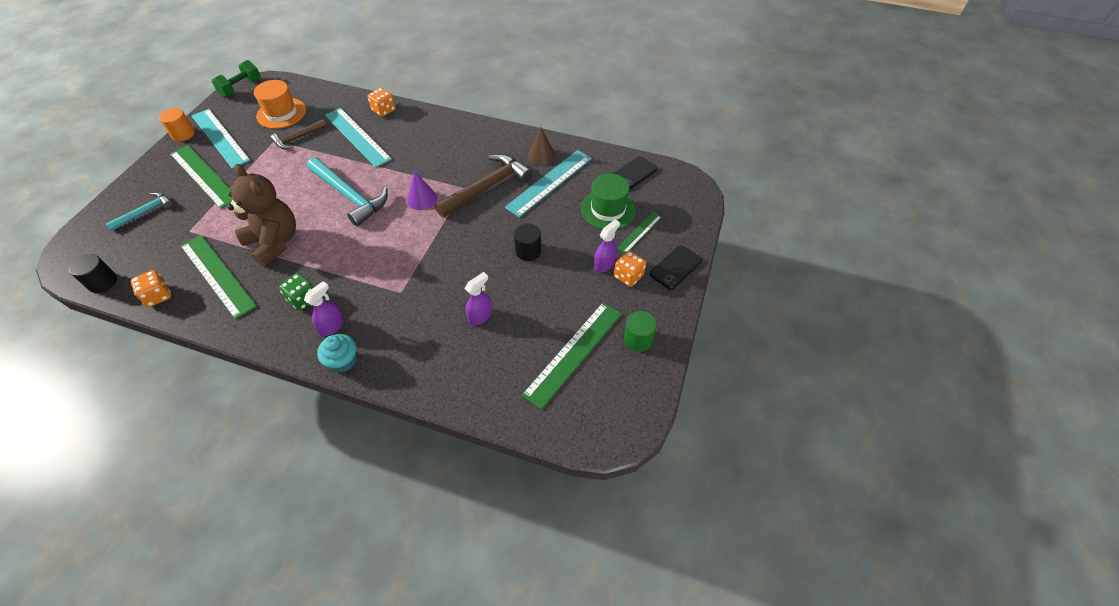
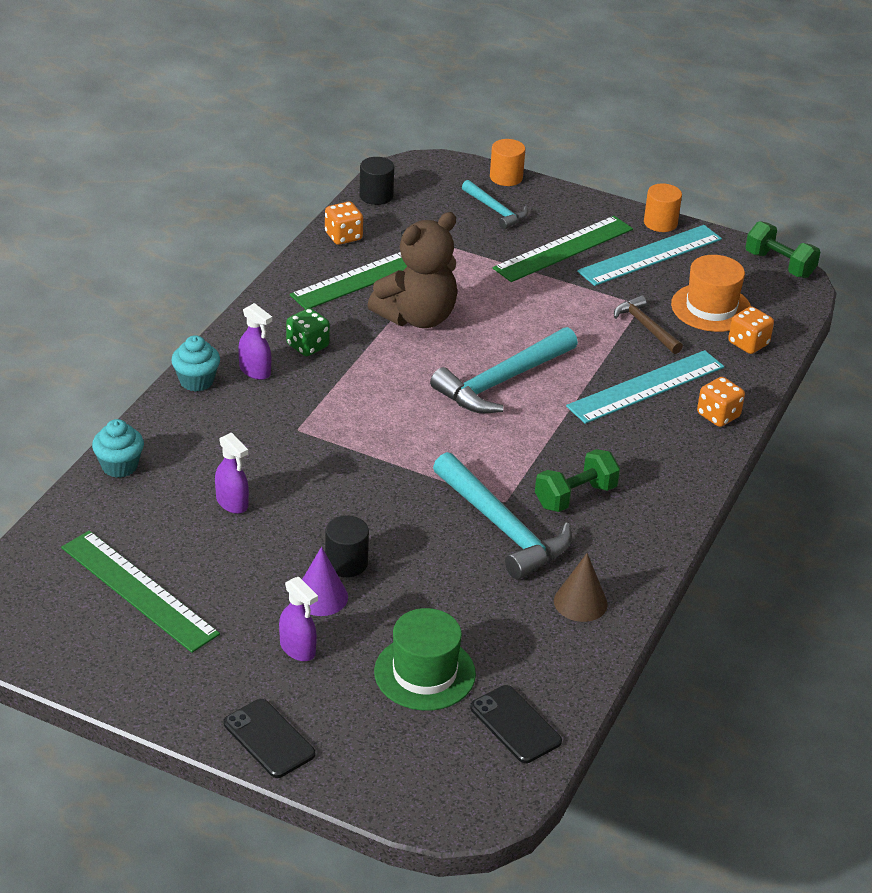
camera: 95 degrees right, 15 degrees down
purple cone [407,170,437,210] -> purple cone moved to [302,547,348,616]
brown hammer [435,154,532,217] -> turquoise hammer [433,452,572,579]
turquoise ruler [505,150,592,217] -> none
orange dice [614,251,646,287] -> orange dice moved to [728,306,774,354]
green ruler [617,212,662,253] -> none
green cylinder [624,311,657,352] -> none
none -> turquoise cupcake [92,419,144,478]
none -> orange cylinder [490,139,525,186]
none -> green dumbbell [535,449,620,512]

